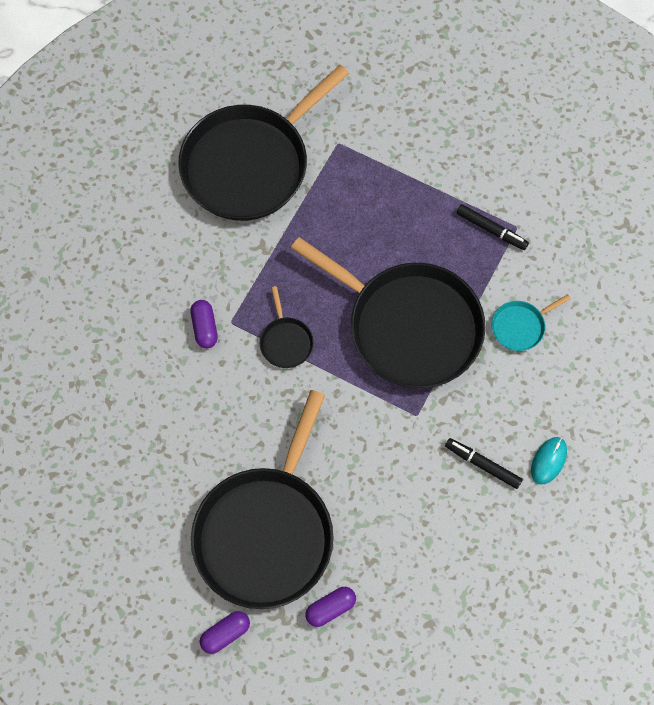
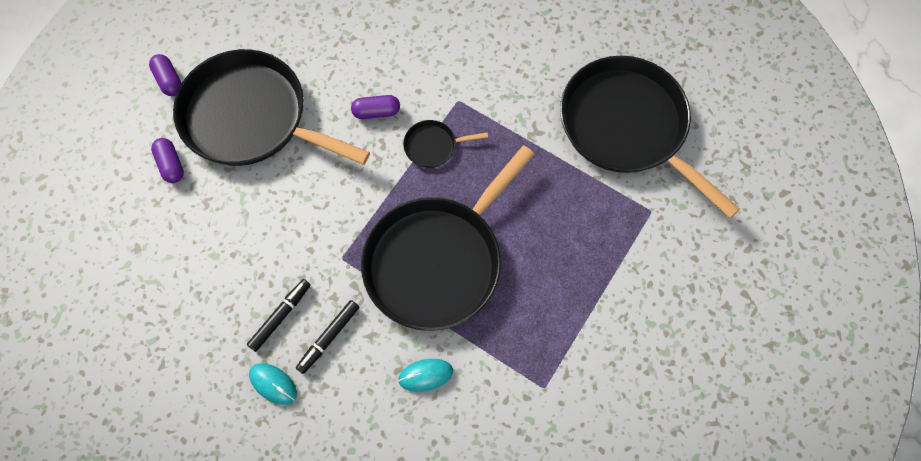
camera: 95 degrees right, 0 degrees up
purple capsule [191,300,218,348] -> purple capsule moved to [351,95,400,119]
black marker [456,204,529,250] -> black marker moved to [296,300,359,374]
turquoise pan [492,294,571,351] -> turquoise mouse [398,359,453,392]

